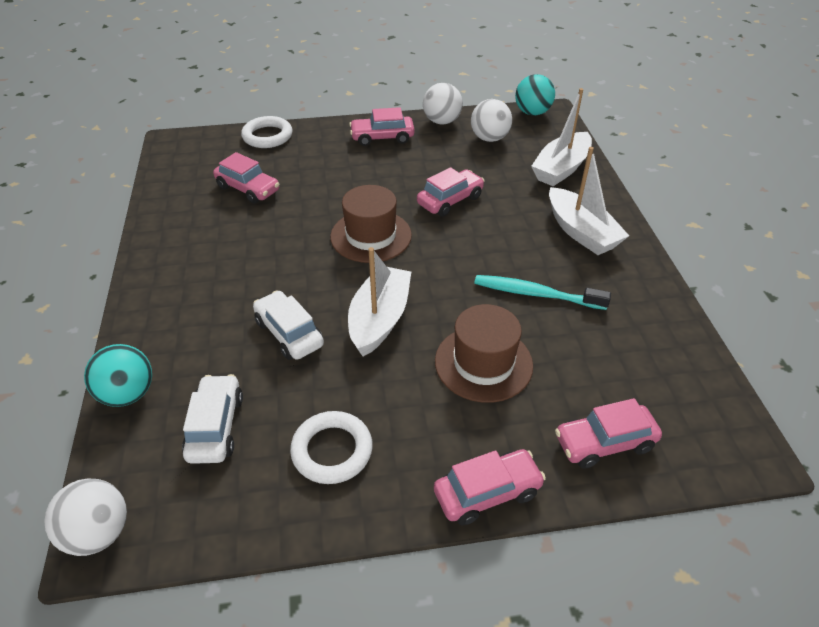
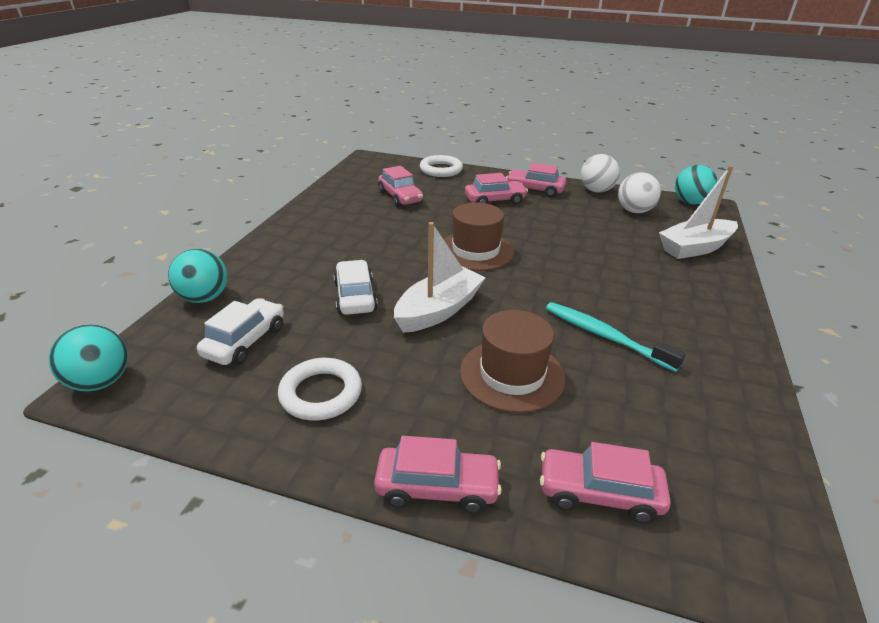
camera: 25 degrees right, 10 degrees down
white ball [44,479,127,556] -> turquoise ball [48,324,128,391]
pink car [417,167,485,217] -> pink car moved to [465,173,528,205]
white boat [549,147,629,255] -> none

